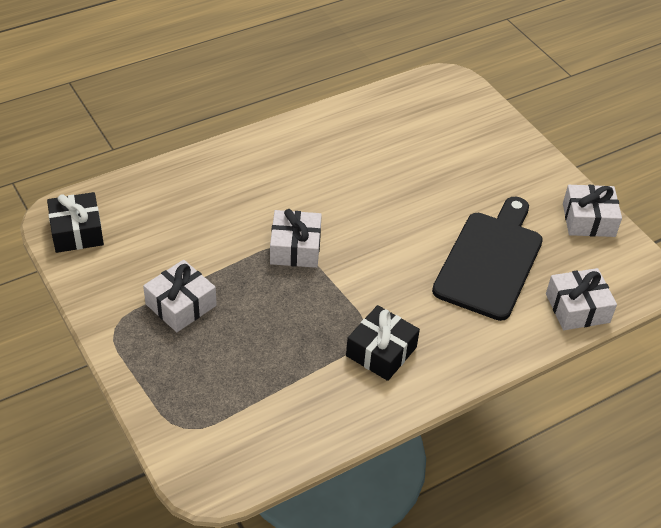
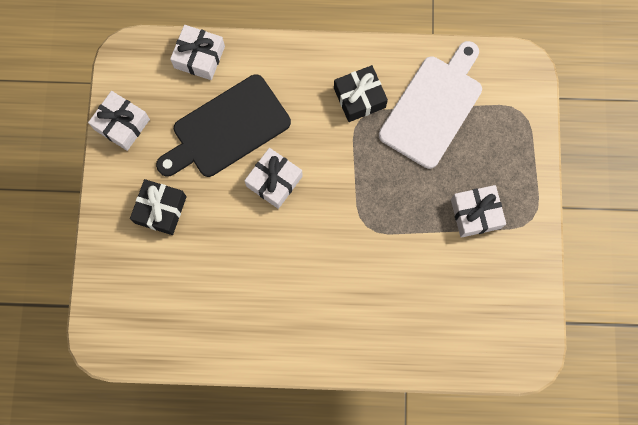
camera: 145 degrees left, 30 degrees up
black gift [47,192,104,253] -> black gift moved to [130,179,187,235]
white gift [270,209,322,268] -> white gift moved to [244,148,303,209]
none -> white cutting board [379,41,482,169]

